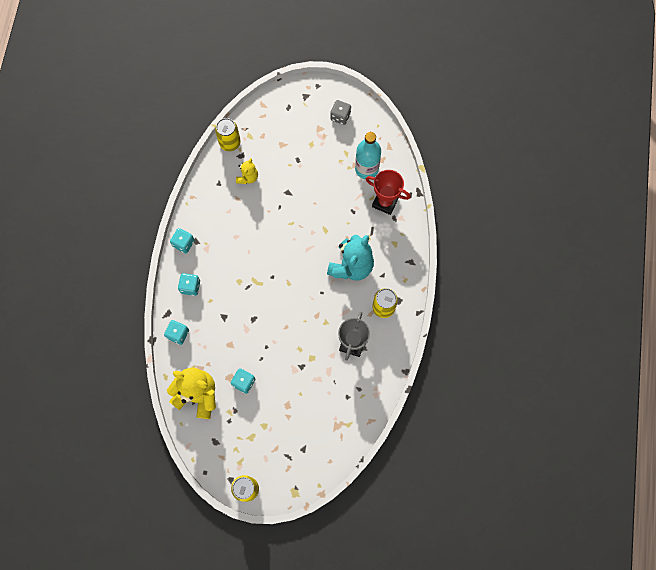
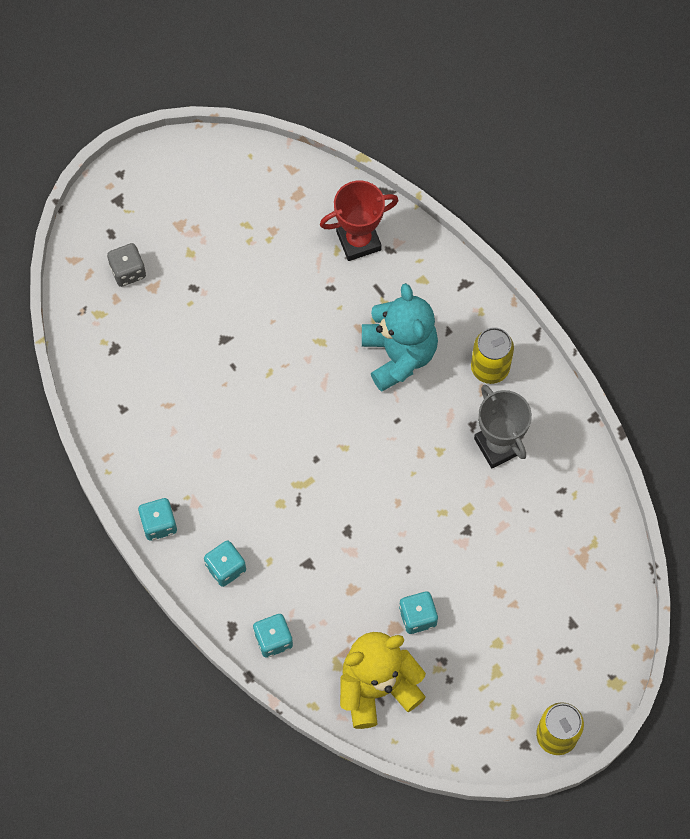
camera: 45 degrees left, 5 degrees down
yellow can [215,118,241,151] -> none
yellow teddy bear [236,158,258,184] -> none
grey dice [330,100,351,125] -> grey dice moved to [107,243,146,287]
turquoise bottle [355,132,381,179] -> none

